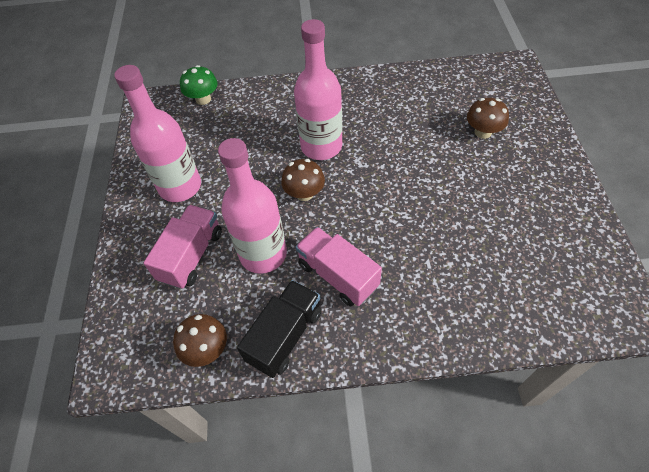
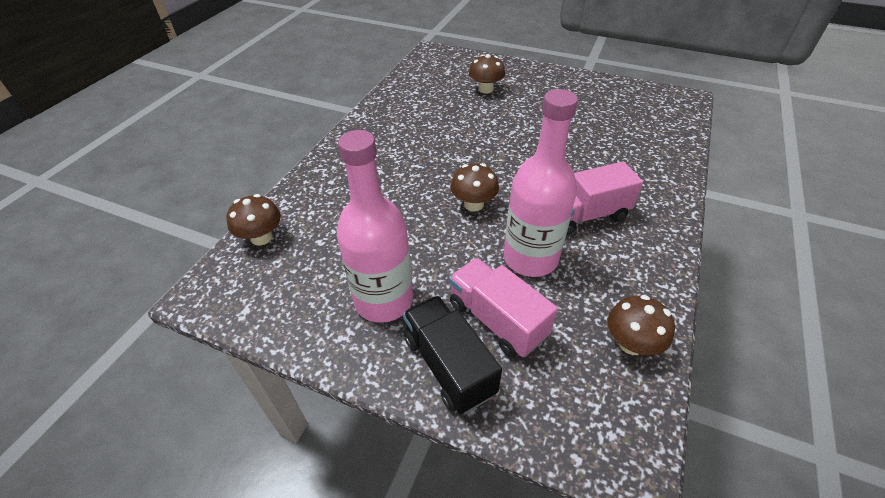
camera: 65 degrees left, 10 degrees down
green mushroom [180,65,218,105] -> brown mushroom [226,194,281,246]
black truck [237,280,322,378] -> black truck moved to [403,296,502,414]
pink bottle [294,19,342,160] -> none

